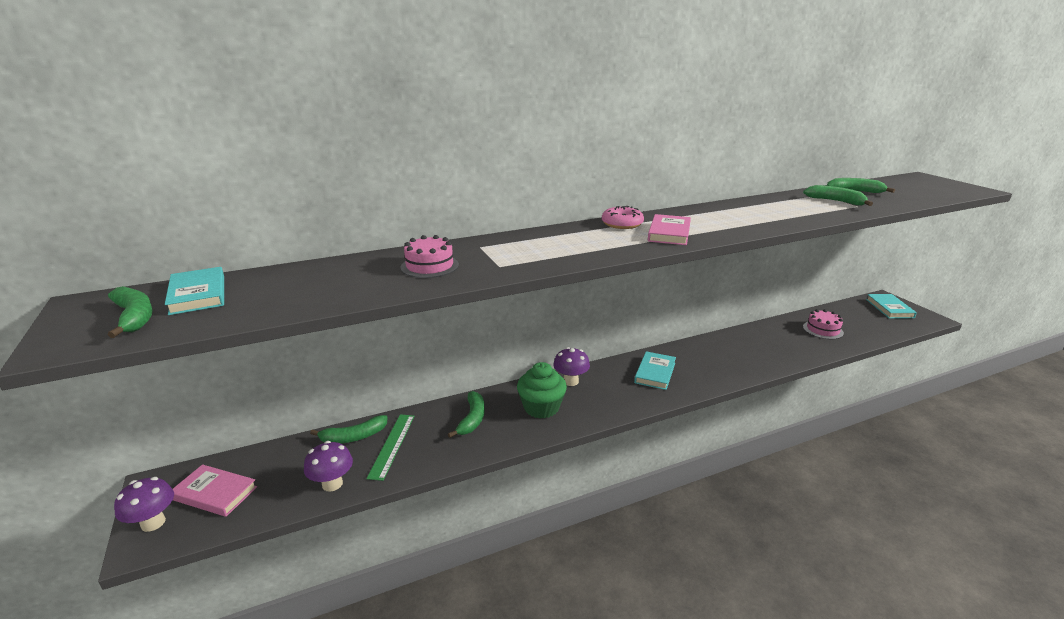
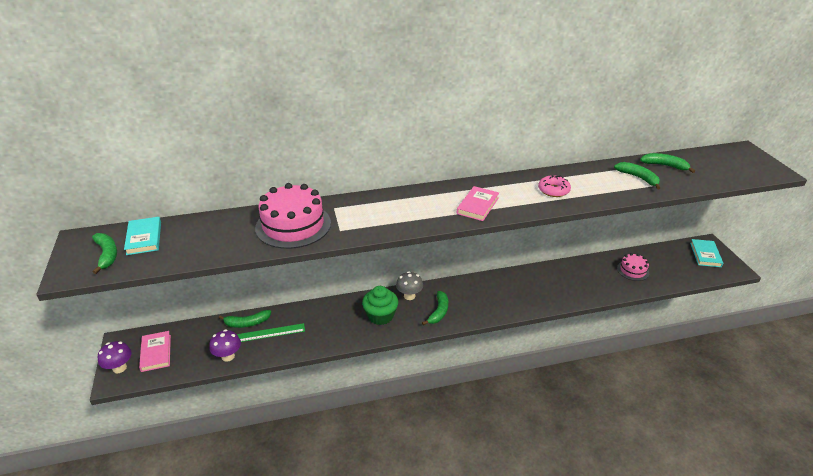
camera: 10 degrees right, 10 degrees up
pink book [173,464,257,517] -> pink book turned 45 degrees clockwise [139,331,171,372]
green ruler [366,414,415,481] -> green ruler turned 60 degrees clockwise [237,323,305,342]
pink cake [400,235,459,278] -> pink cake [255,183,331,249], size x1.89
green banana [448,391,485,438] -> green banana moved to [422,291,448,325]
purple mushroom [553,347,590,386] -> grey mushroom [396,271,423,300]
pink donut [602,206,644,229] -> pink donut moved to [538,175,571,197]
turquoise book [634,351,676,390] -> none

